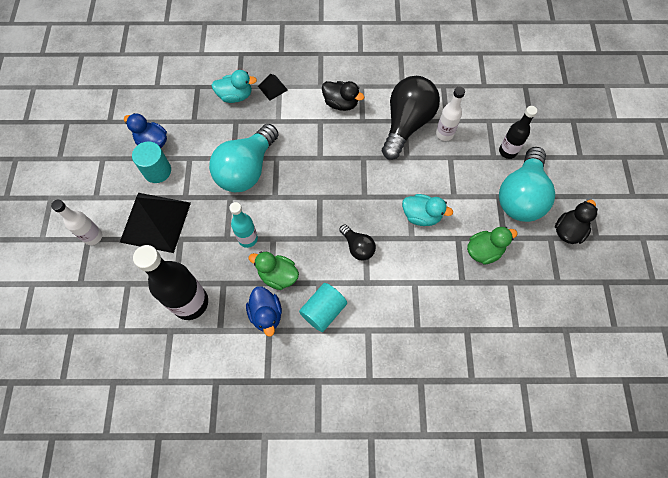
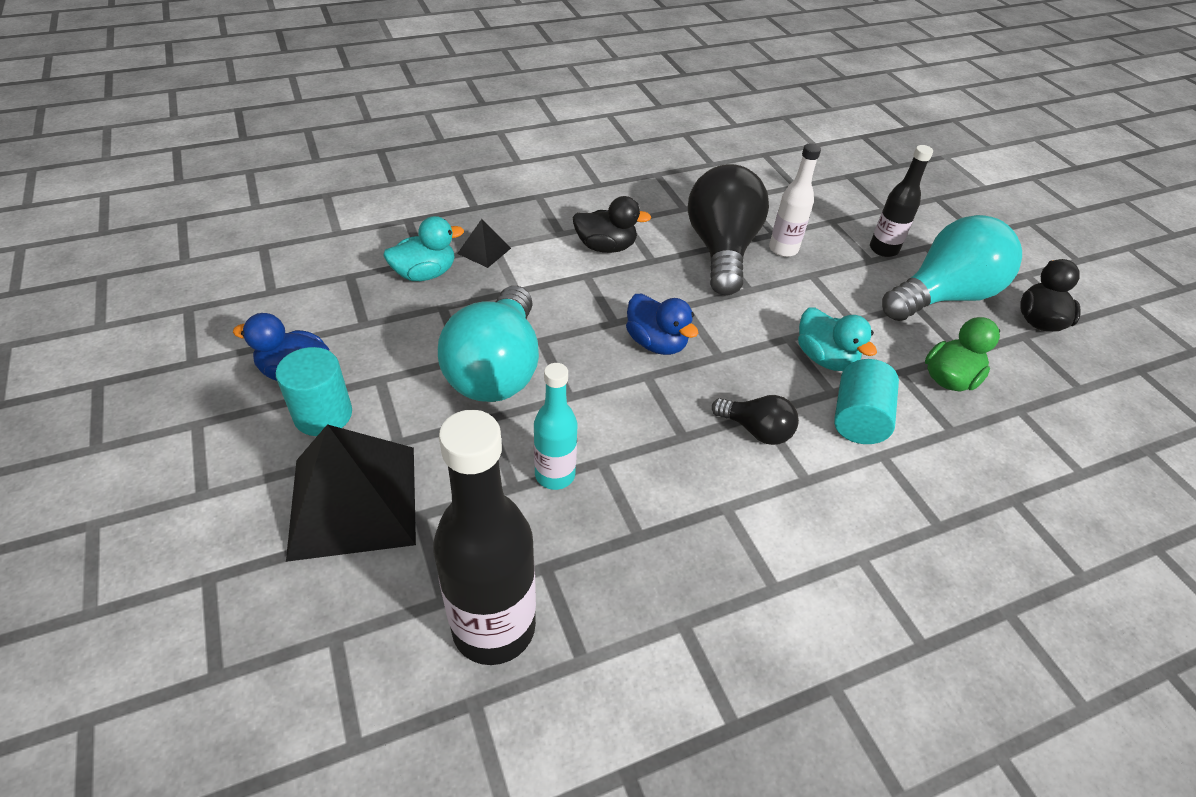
camera: 25 degrees left, 20 degrees down
white bottle [51,200,102,245] -> none
blue duck [246,286,282,336] -> blue duck moved to [626,294,698,355]
green duck [249,252,299,290] -> none
turquoise cylinder [299,283,347,332] -> turquoise cylinder moved to [834,359,899,444]
turquoise duck [402,194,453,226] -> turquoise duck turned 60 degrees clockwise [798,307,877,371]
turquoise light bulb [499,147,555,222] -> turquoise light bulb turned 120 degrees counterclockwise [882,215,1022,321]

